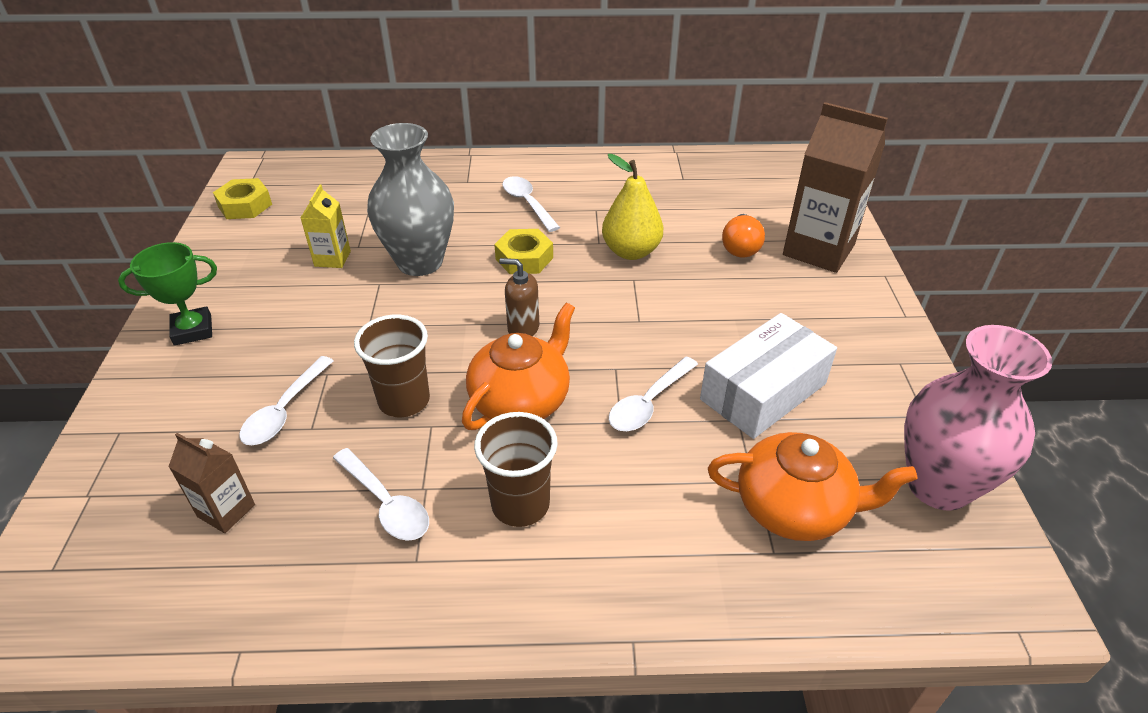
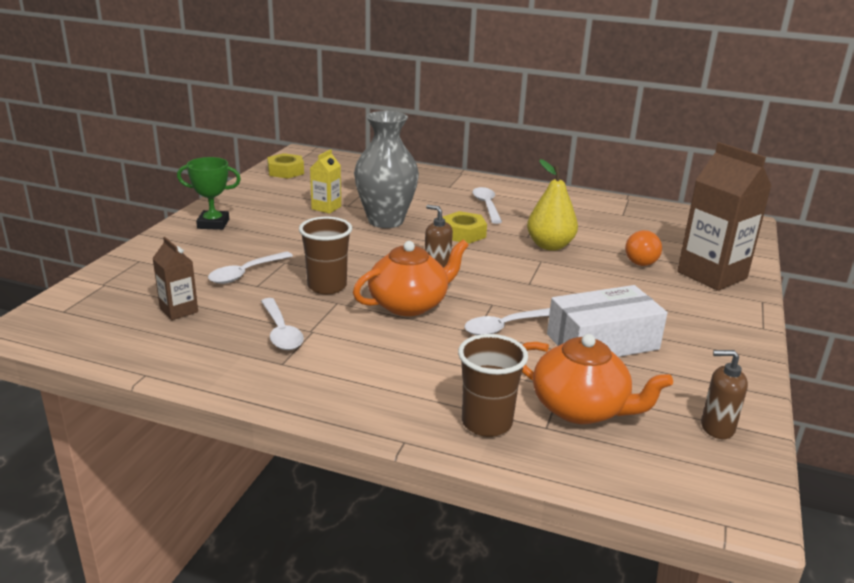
camera: 20 degrees right, 15 degrees down
brown cup [474,412,558,527] -> brown cup moved to [458,334,528,437]
pink vase [904,325,1052,511] -> brown soap dispenser [701,350,748,439]

